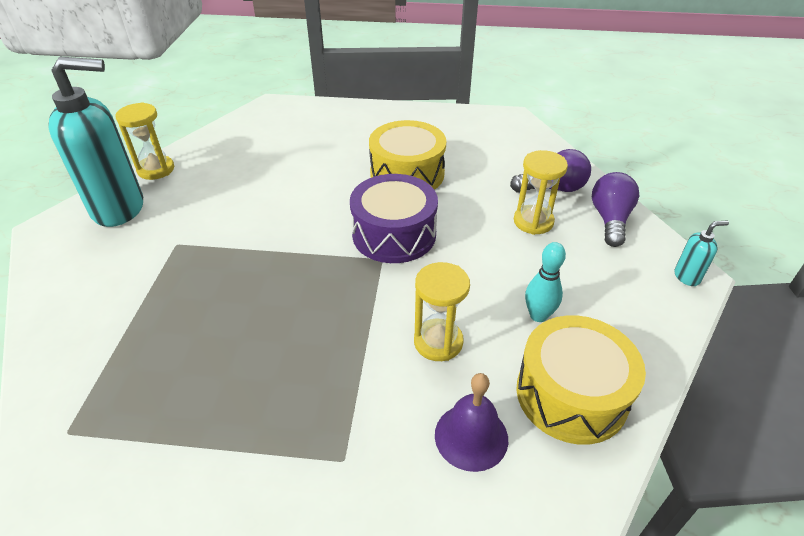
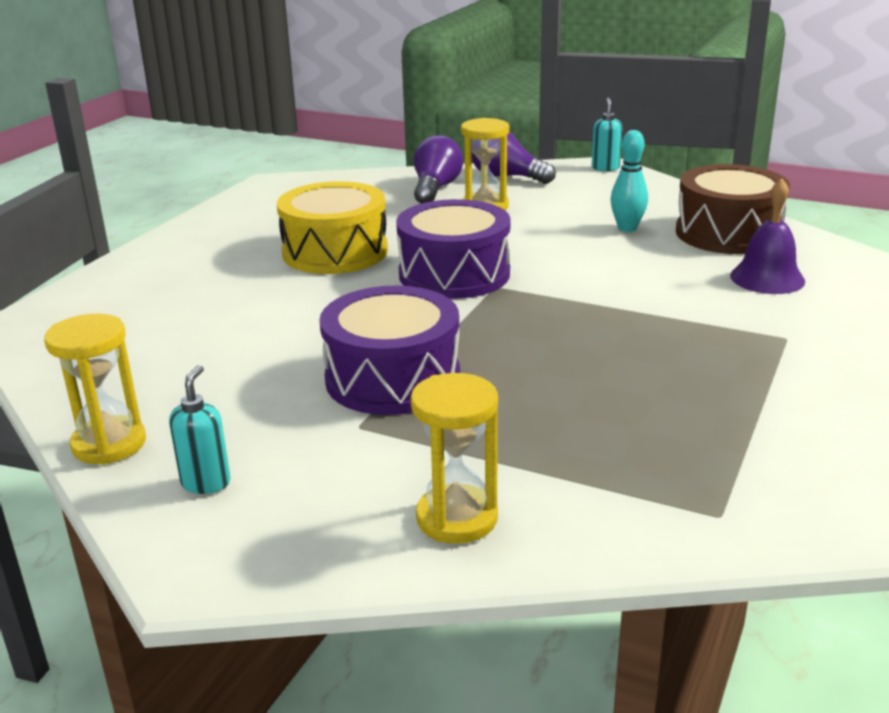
camera: 70 degrees left, 15 degrees down
turquoise soap dispenser [48,57,143,227] -> turquoise soap dispenser [169,365,231,494], size x0.40
yellow hourglass [414,262,470,361] -> yellow hourglass moved to [411,373,498,544]
yellow drum [516,315,646,445] -> brown drum [676,164,790,254]
none -> purple drum [320,285,460,415]

